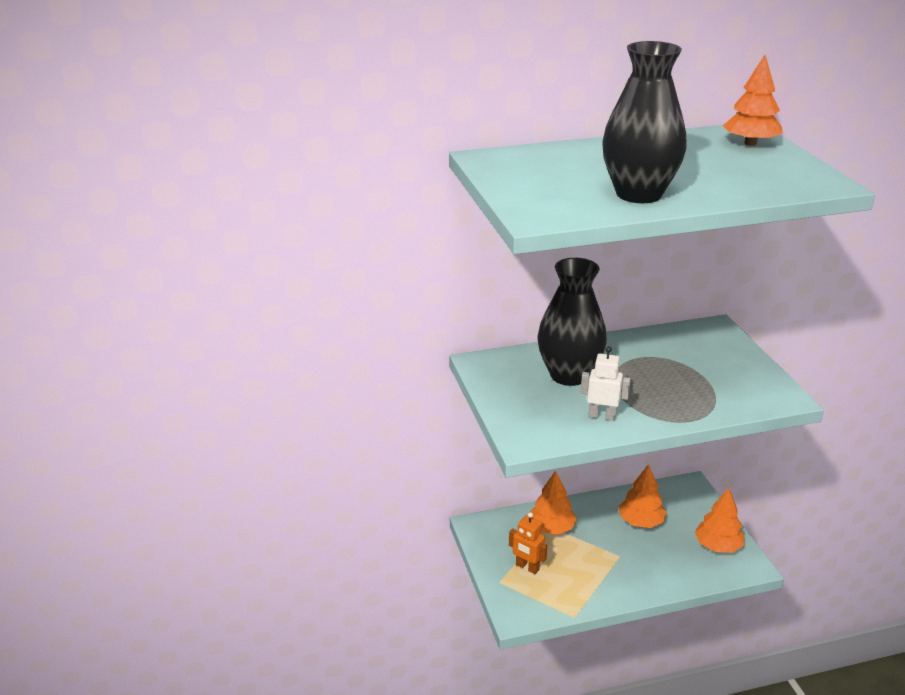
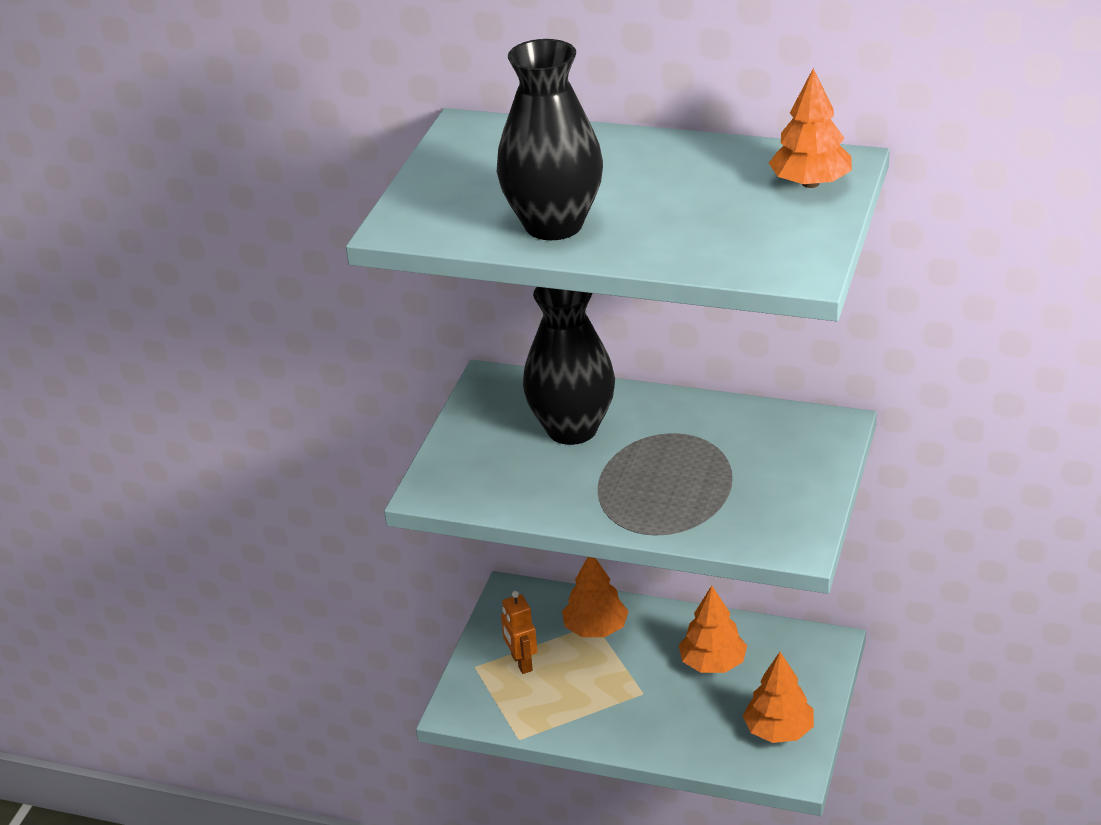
camera: 35 degrees right, 5 degrees up
white robot [580,346,630,421] -> none

